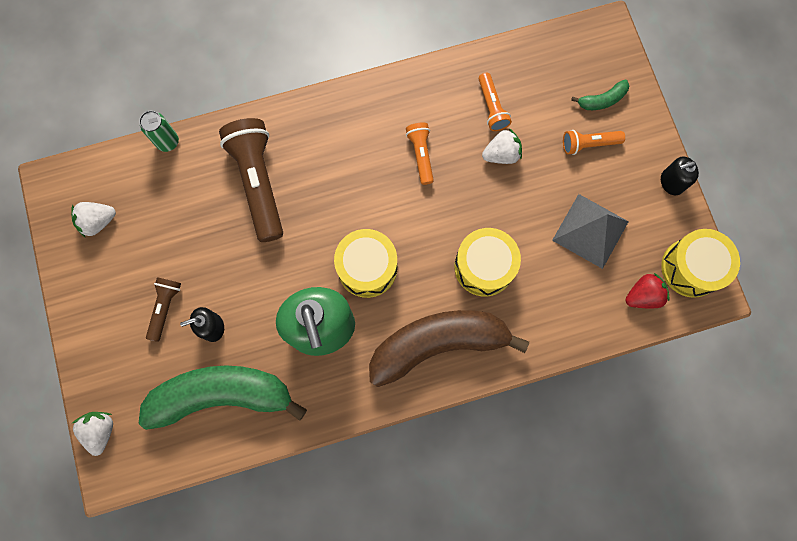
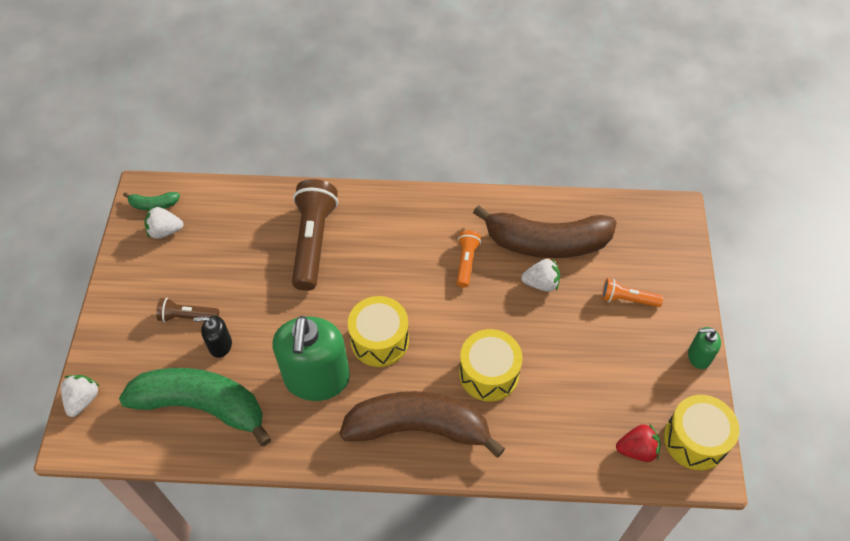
camera: 20 degrees right, 20 degrees down
green can [139,111,179,152] -> none
brown flashlight [146,277,181,342] -> brown flashlight turned 120 degrees counterclockwise [156,298,219,322]
orange flashlight [479,73,512,131] -> brown banana [473,205,617,258]
grey pyramid [552,194,629,269] -> none
green banana [571,79,629,110] -> green banana moved to [123,192,180,210]
black soap dispenser [661,156,699,195] -> green soap dispenser [688,327,721,369]

